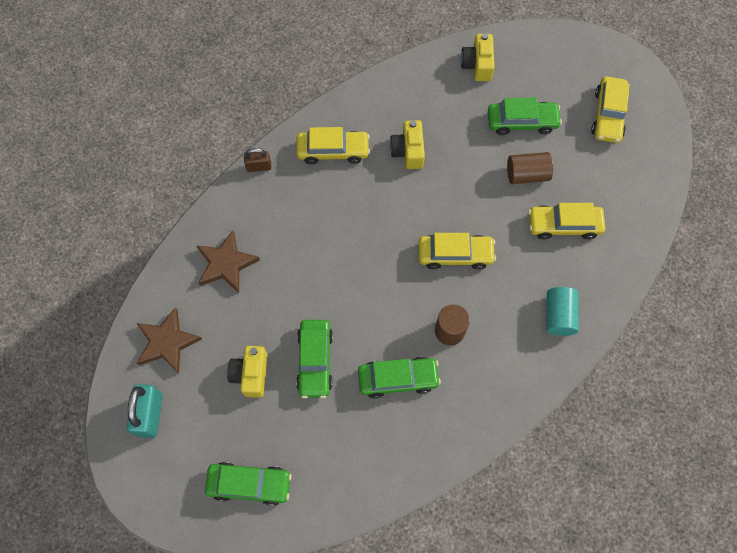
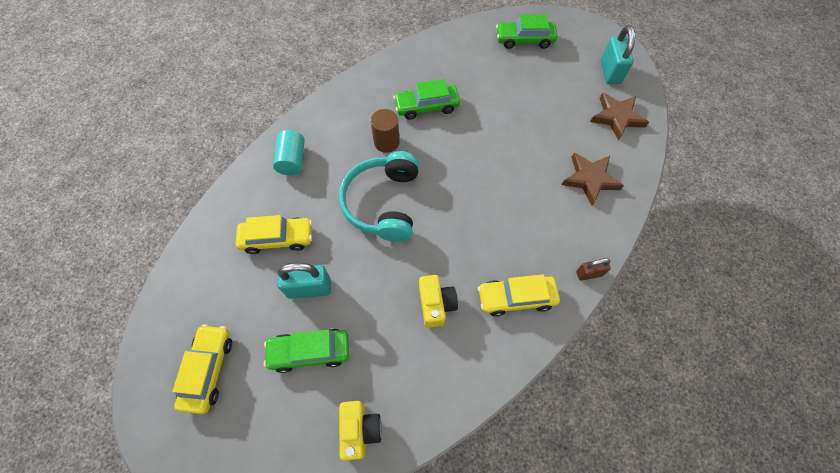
camera: 175 degrees right, 5 degrees down
yellow camera [227,346,267,398] -> none
green car [296,320,333,399] -> none
yellow car [418,233,496,270] -> turquoise headphones [339,151,419,242]
brown cylinder [507,152,553,184] -> turquoise padlock [277,263,331,299]

